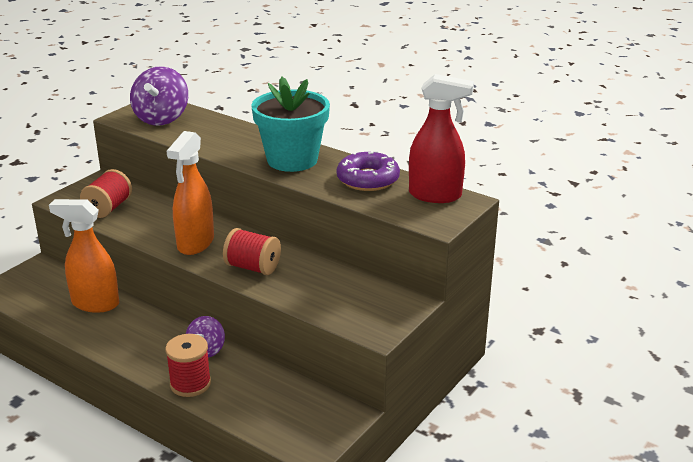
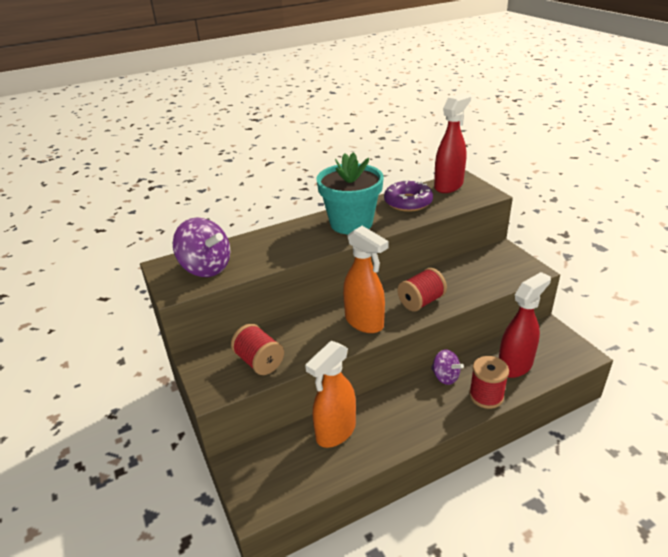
camera: 60 degrees left, 5 degrees up
none -> red spray bottle [499,272,551,378]

